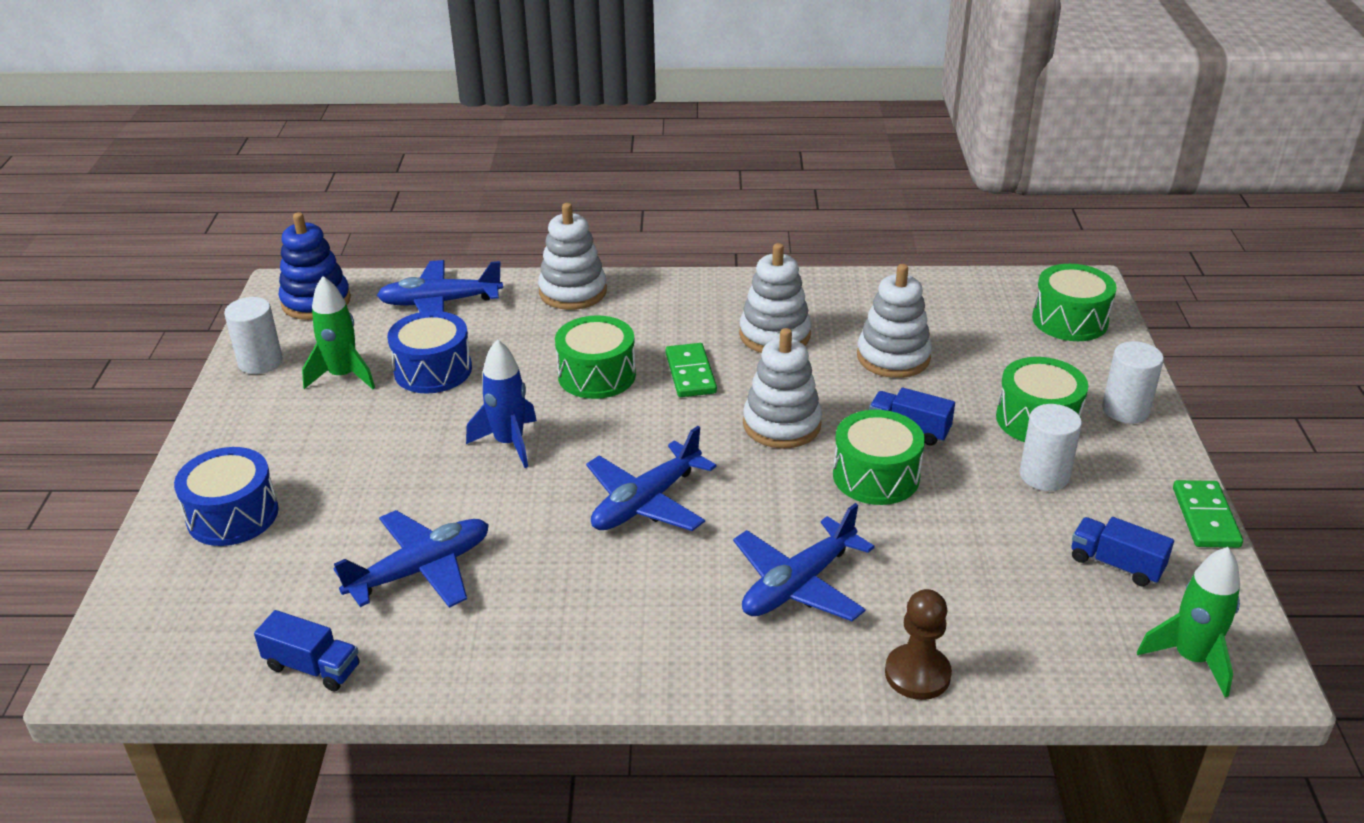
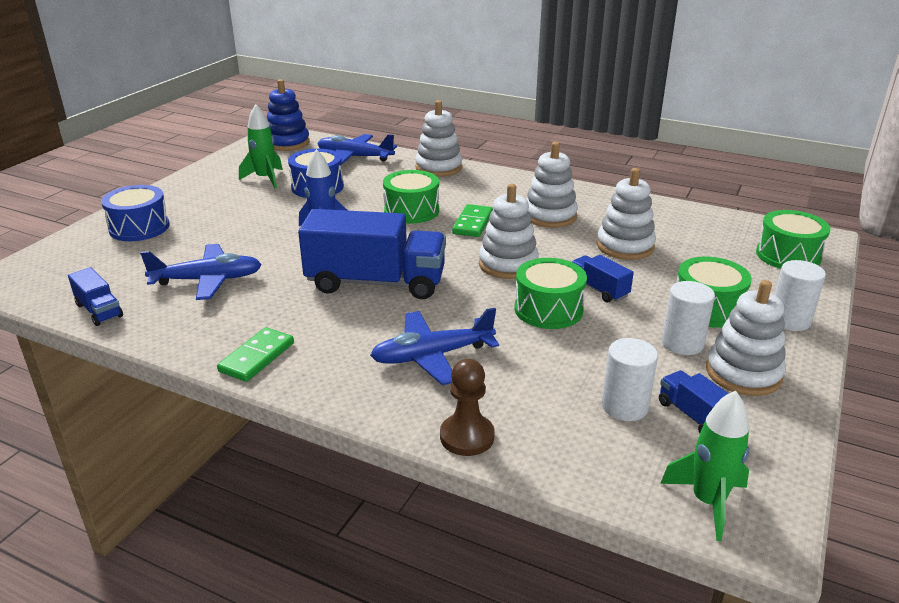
camera: 25 degrees right, 5 degrees down
white cylinder [224,297,283,374] -> white cylinder moved to [602,338,658,421]
blue plane [586,426,717,531] -> blue truck [298,209,446,299]
green domino [1173,480,1243,548] -> green domino moved to [217,327,294,382]
none -> white stacking toy [706,280,786,396]

